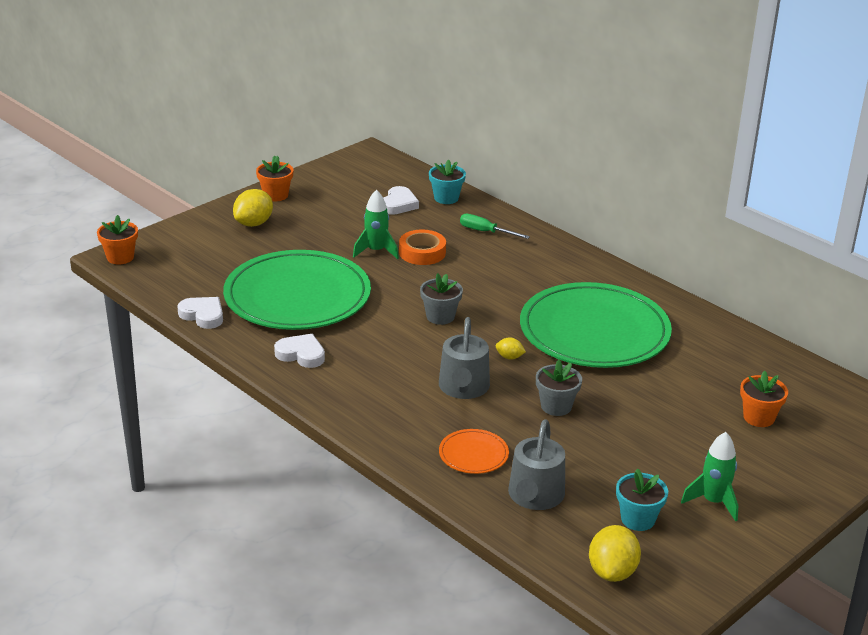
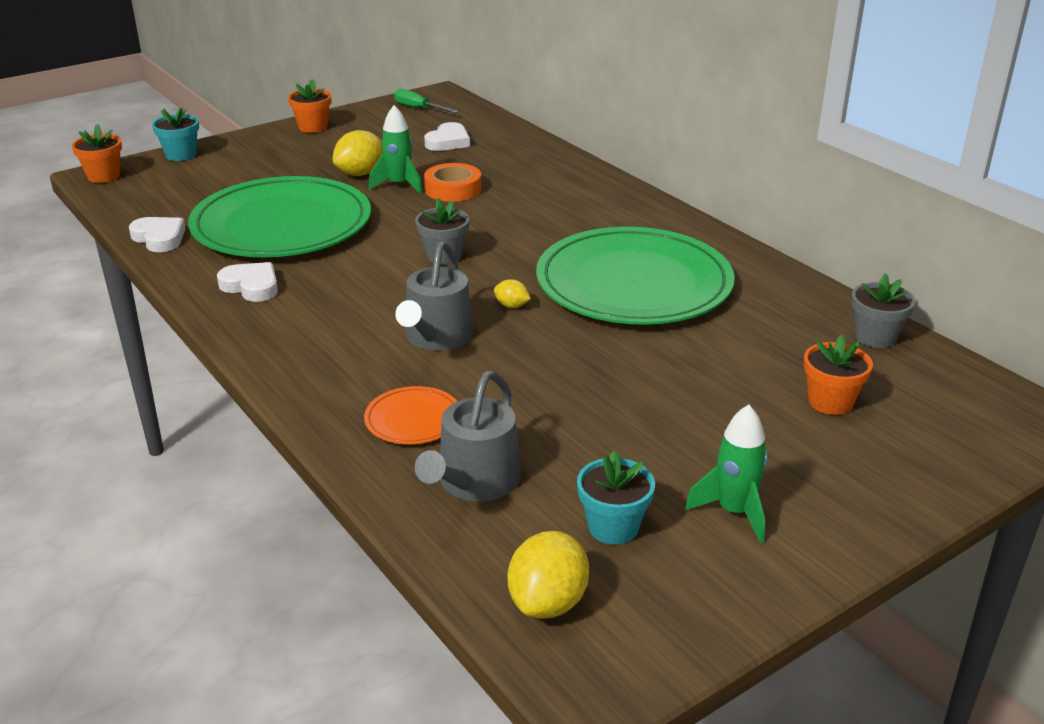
camera: 10 degrees right, 0 degrees up
yellow lemon [233,189,273,227] -> yellow lemon moved to [333,130,383,176]
turquoise flower pot [429,159,466,204] -> turquoise flower pot moved to [152,107,199,161]
green screwdriver [460,214,530,239] -> green screwdriver moved to [394,89,458,113]
grey flower pot [536,360,582,416] -> grey flower pot moved to [851,273,915,348]

